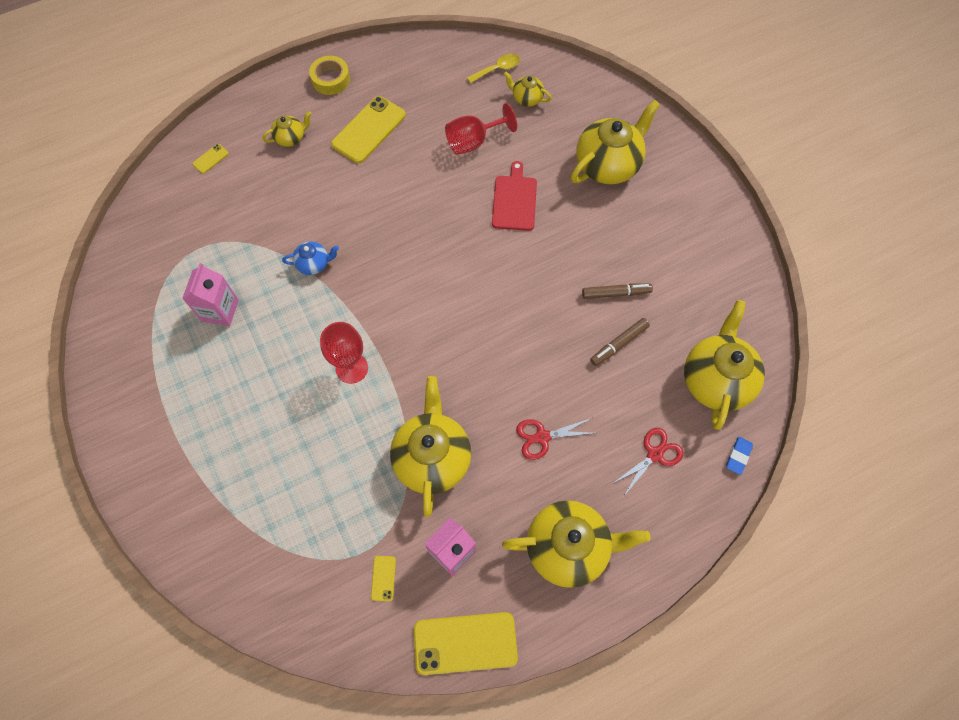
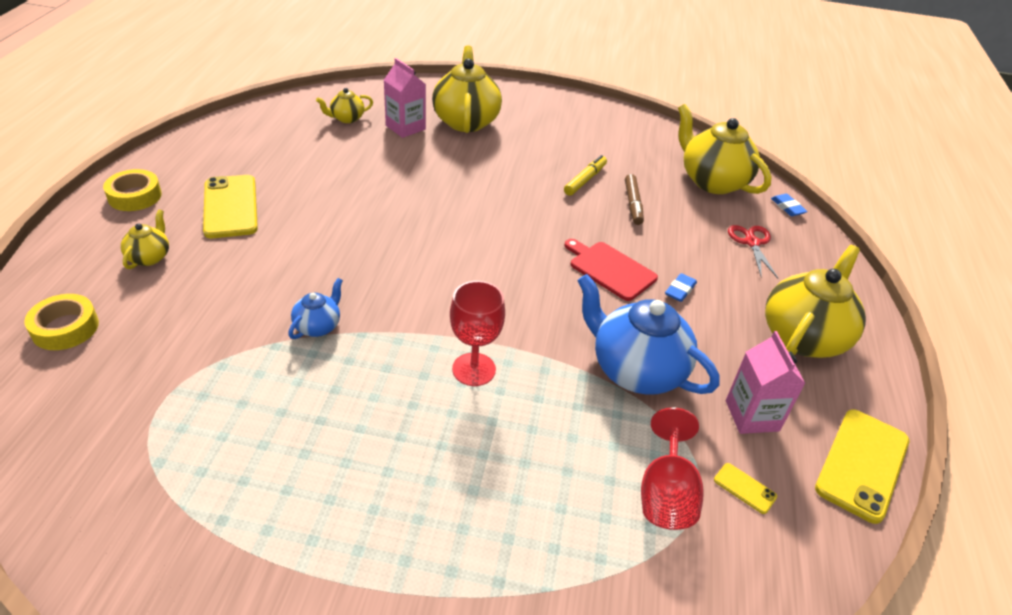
camera: 55 degrees left, 25 degrees down
pink carton [182,263,239,326] -> pink carton moved to [384,58,426,138]
yellow phone [192,144,229,174] -> yellow tape [24,294,99,350]
yellow teapot [390,376,471,517] -> blue teapot [577,274,720,395]
red goblet [445,103,517,155] -> red goblet moved to [641,407,704,530]
yellow spoon [467,54,520,83] -> none
red cutting board [492,161,537,231] -> red cutting board moved to [564,239,658,301]
red scissors [516,418,595,460] -> blue eraser [665,273,697,302]
brown marker [582,283,653,299] -> yellow marker [564,155,607,196]

